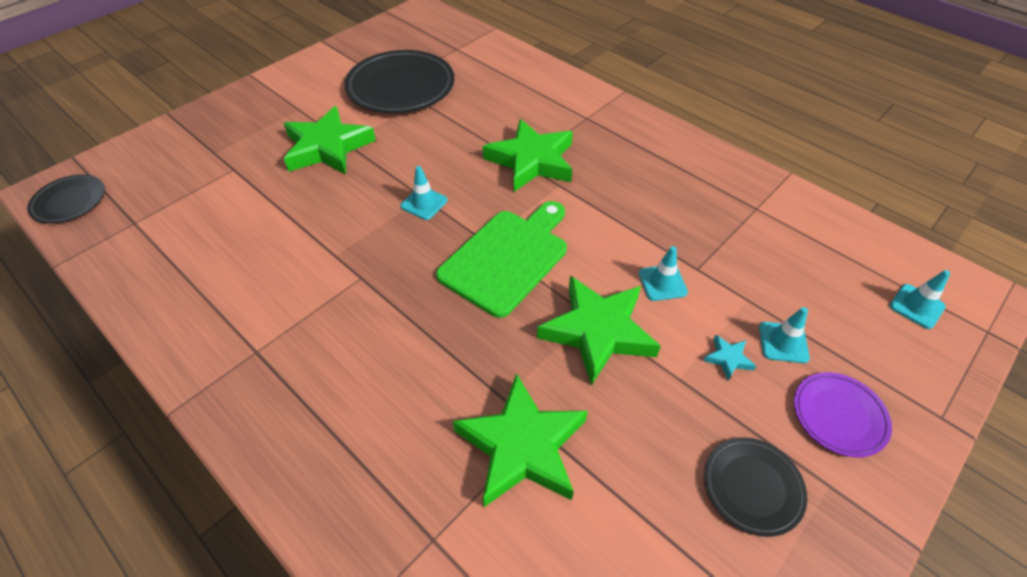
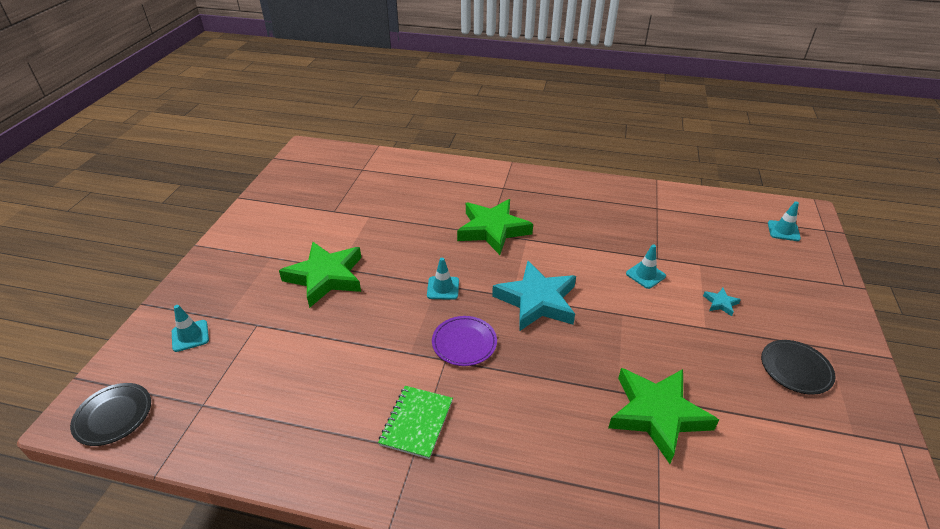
camera: 30 degrees left, 10 degrees down
black plate [344,50,454,114] -> none
green cutting board [436,201,567,318] -> turquoise star [492,261,576,331]
green star [537,276,661,386] -> none
turquoise traffic cone [759,307,810,363] -> turquoise traffic cone moved to [172,305,209,352]
purple plate [794,372,892,457] -> purple plate moved to [432,316,497,366]
none -> green notebook [378,386,453,459]

